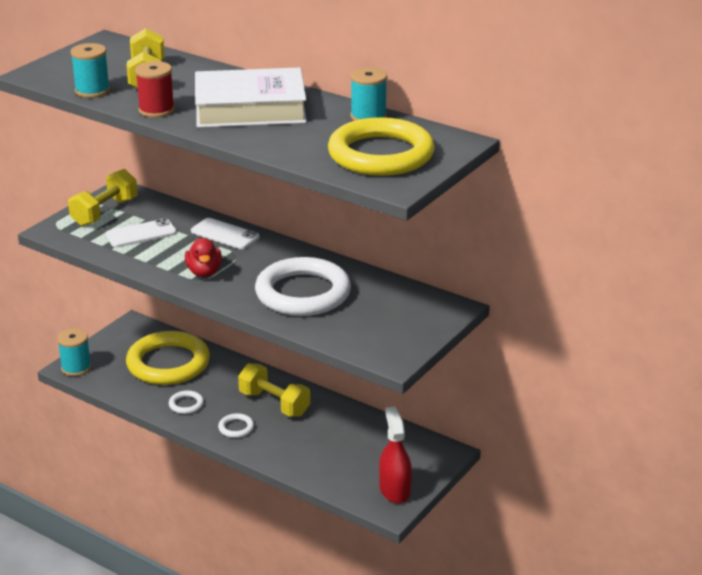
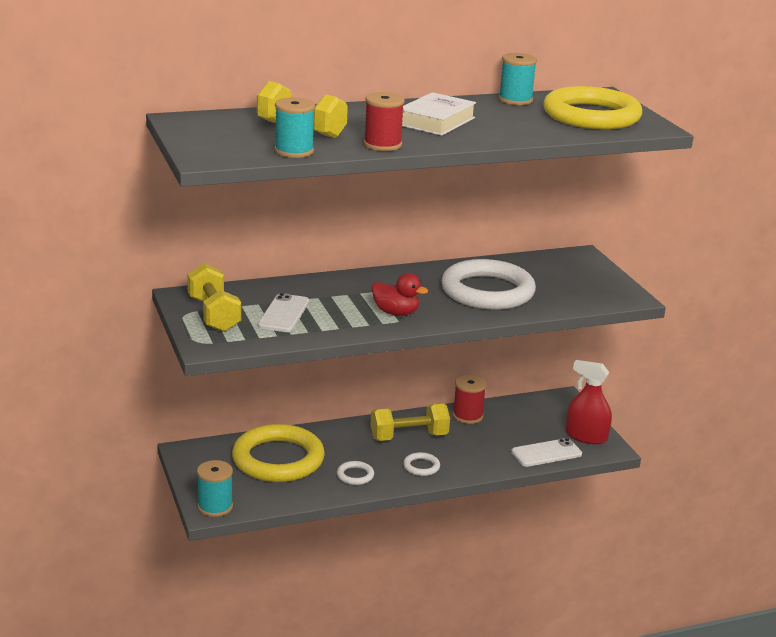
camera: 55 degrees left, 5 degrees down
white phone [191,218,259,249] -> white phone moved to [511,438,582,467]
white book [195,67,307,128] -> white book [402,92,476,136], size x0.64
none -> red spool [453,375,486,424]

